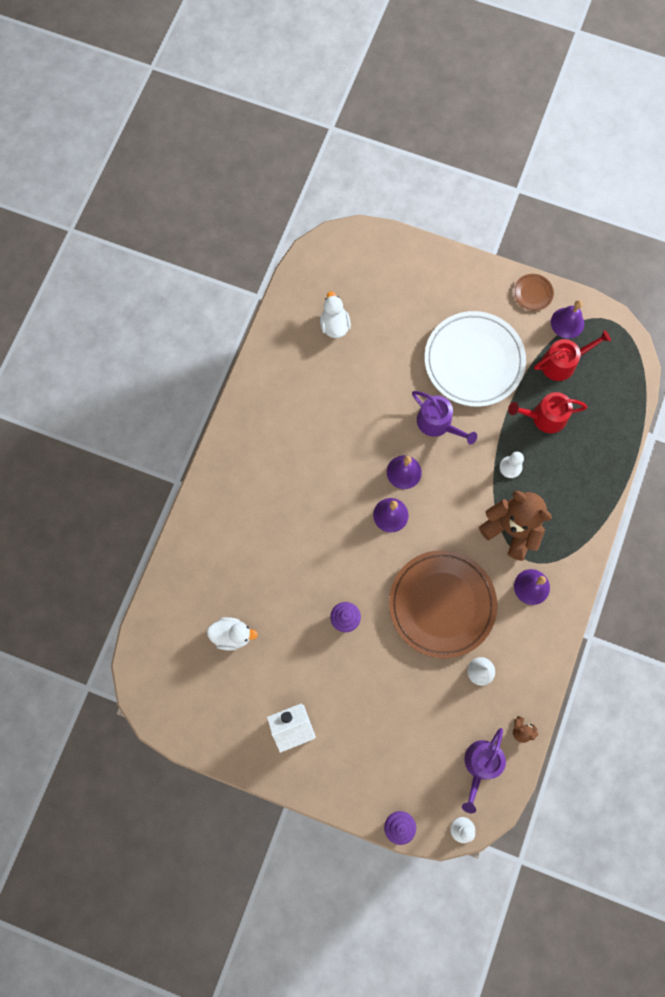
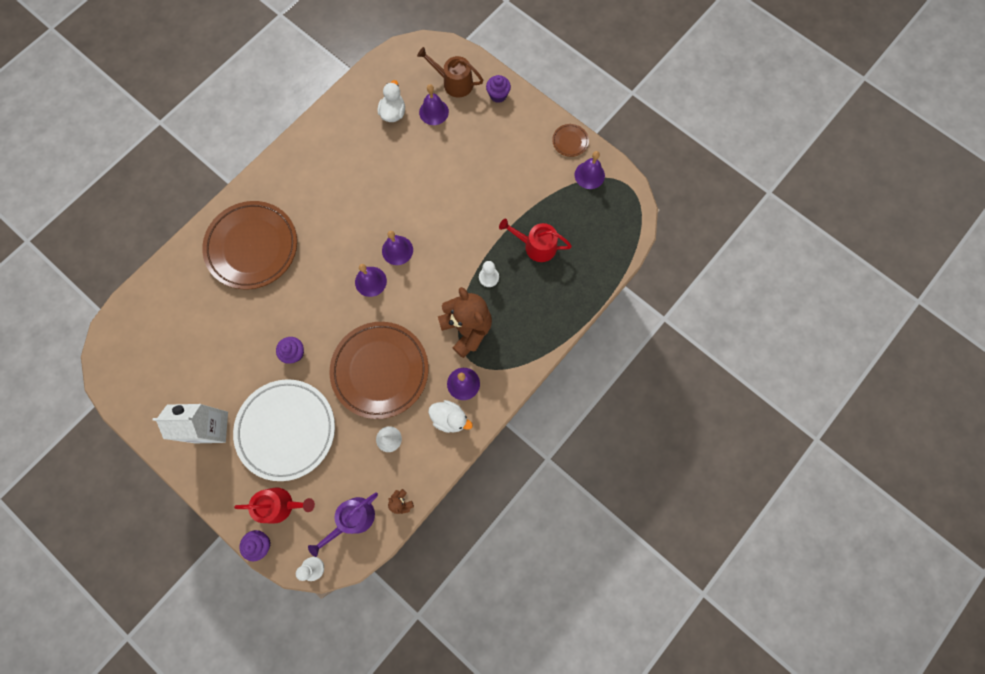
camera: 20 degrees right, 0 degrees up
white duck [207,617,258,650] -> white duck moved to [428,400,473,433]
purple watering can [412,391,477,445] -> none
white plate [425,311,526,407] -> white plate moved to [233,379,335,481]
red watering can [534,330,611,381] -> red watering can moved to [234,487,315,524]
none -> brown plate [202,201,297,289]
none -> brown watering can [417,47,483,98]
none -> purple bell [419,84,449,125]
none -> purple cupcake [486,75,511,103]

